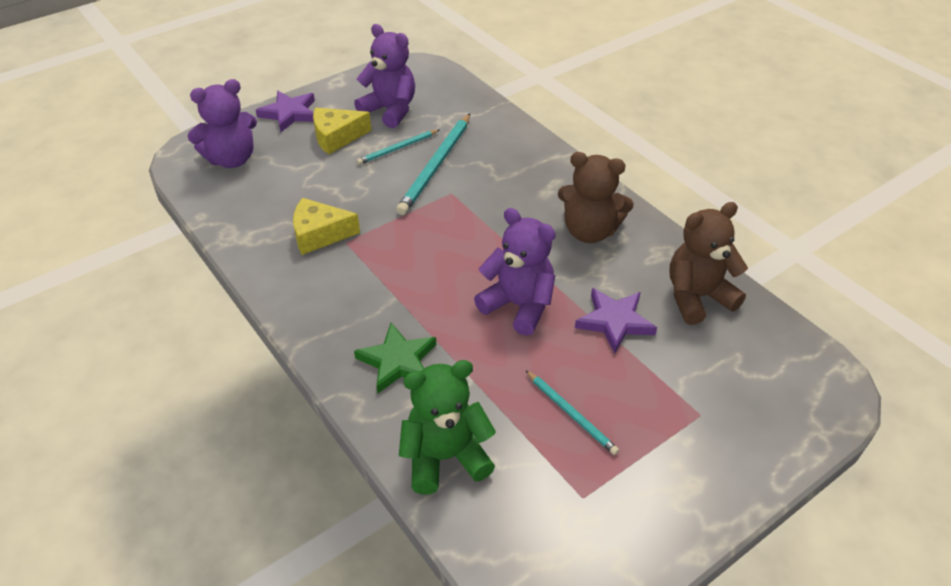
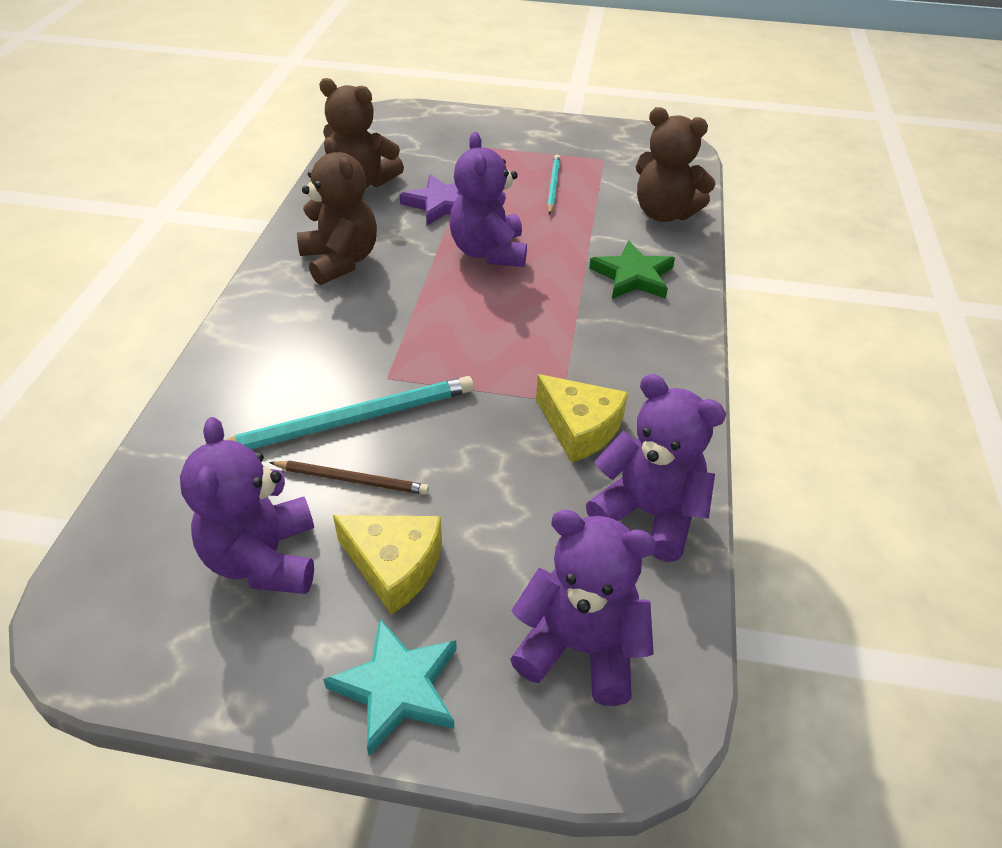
camera: 135 degrees left, 0 degrees up
purple star [256,91,315,132] -> turquoise star [323,618,457,755]
turquoise pencil [357,130,439,165] -> brown pencil [269,461,429,495]
green teddy bear [399,360,496,495] -> brown teddy bear [636,107,716,222]
none -> purple teddy bear [586,374,726,562]

